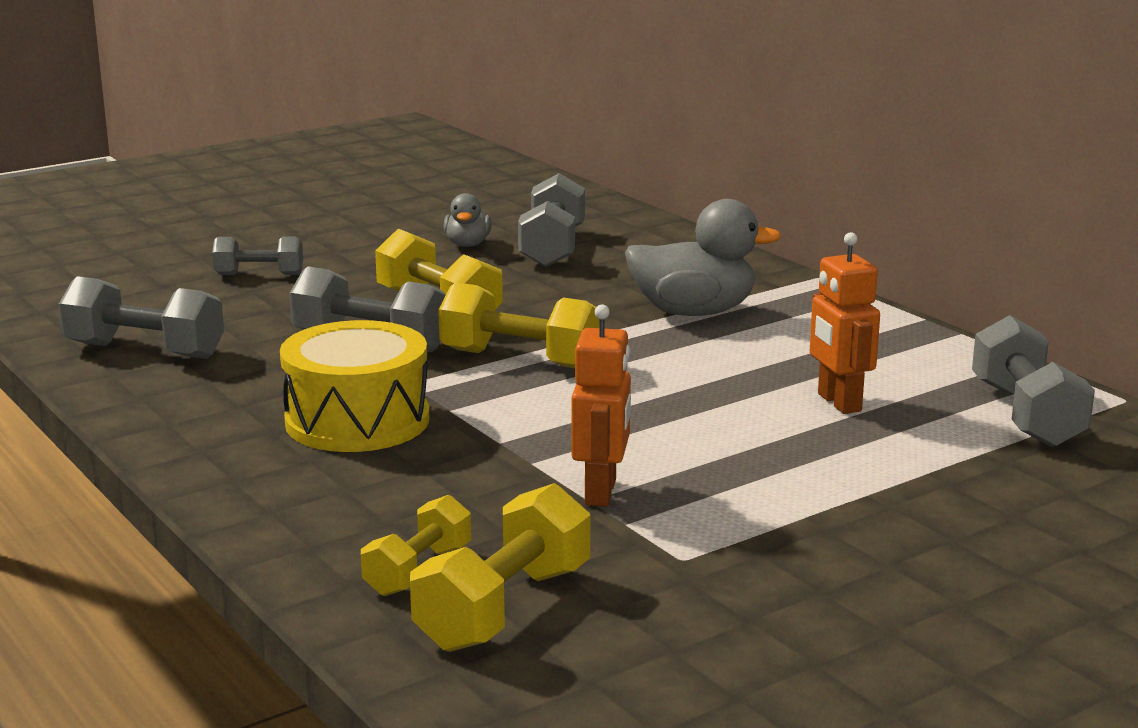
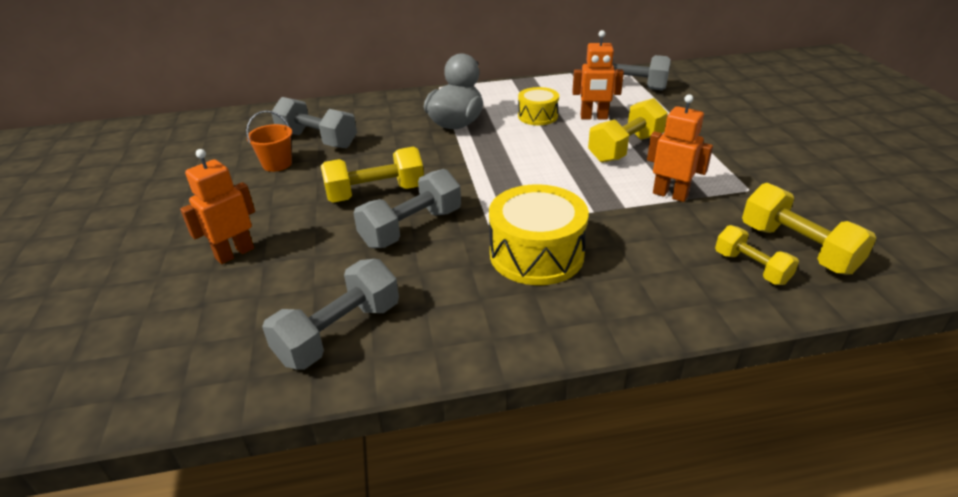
camera: 65 degrees left, 15 degrees up
grey dumbbell [212,237,303,275] -> orange robot [180,149,255,264]
yellow dumbbell [438,282,600,368] -> yellow dumbbell moved to [588,98,668,163]
grey duck [444,193,492,247] -> orange bucket [246,110,292,172]
none -> yellow drum [518,87,559,125]

